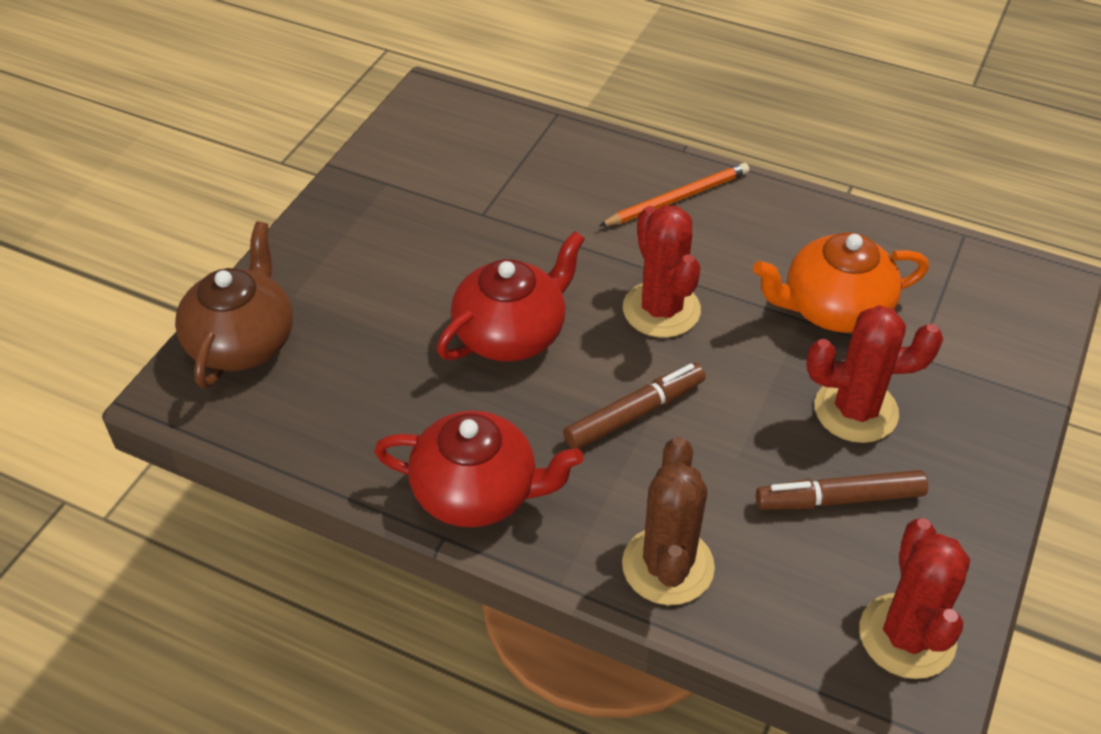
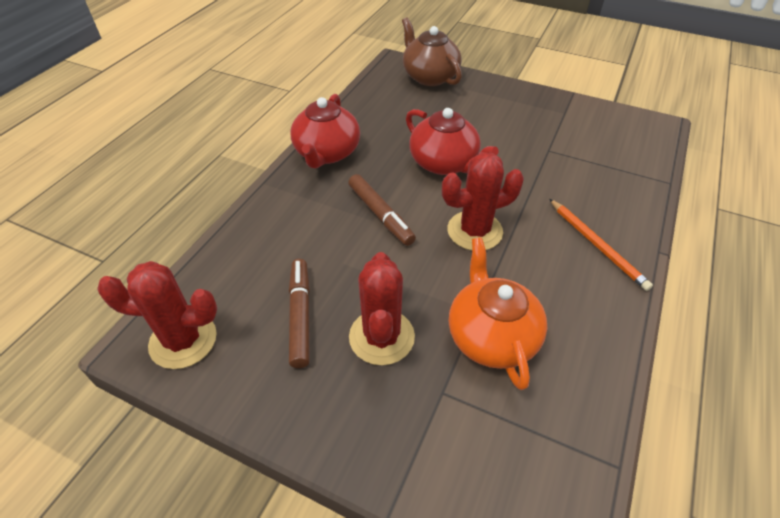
camera: 90 degrees right, 0 degrees up
brown teapot [175,222,293,389] -> brown teapot turned 135 degrees counterclockwise [402,17,462,86]
brown cactus [622,437,715,605] -> none

